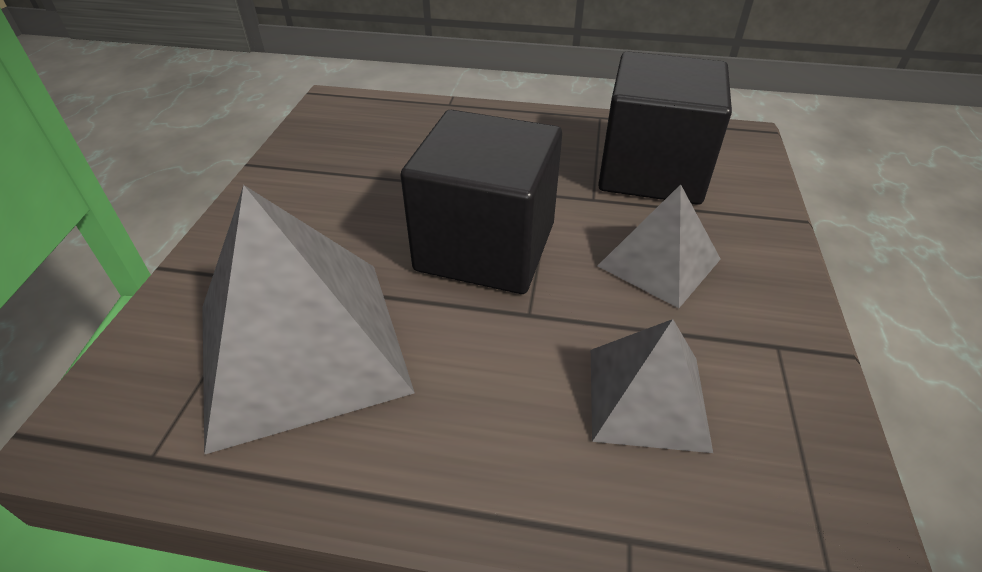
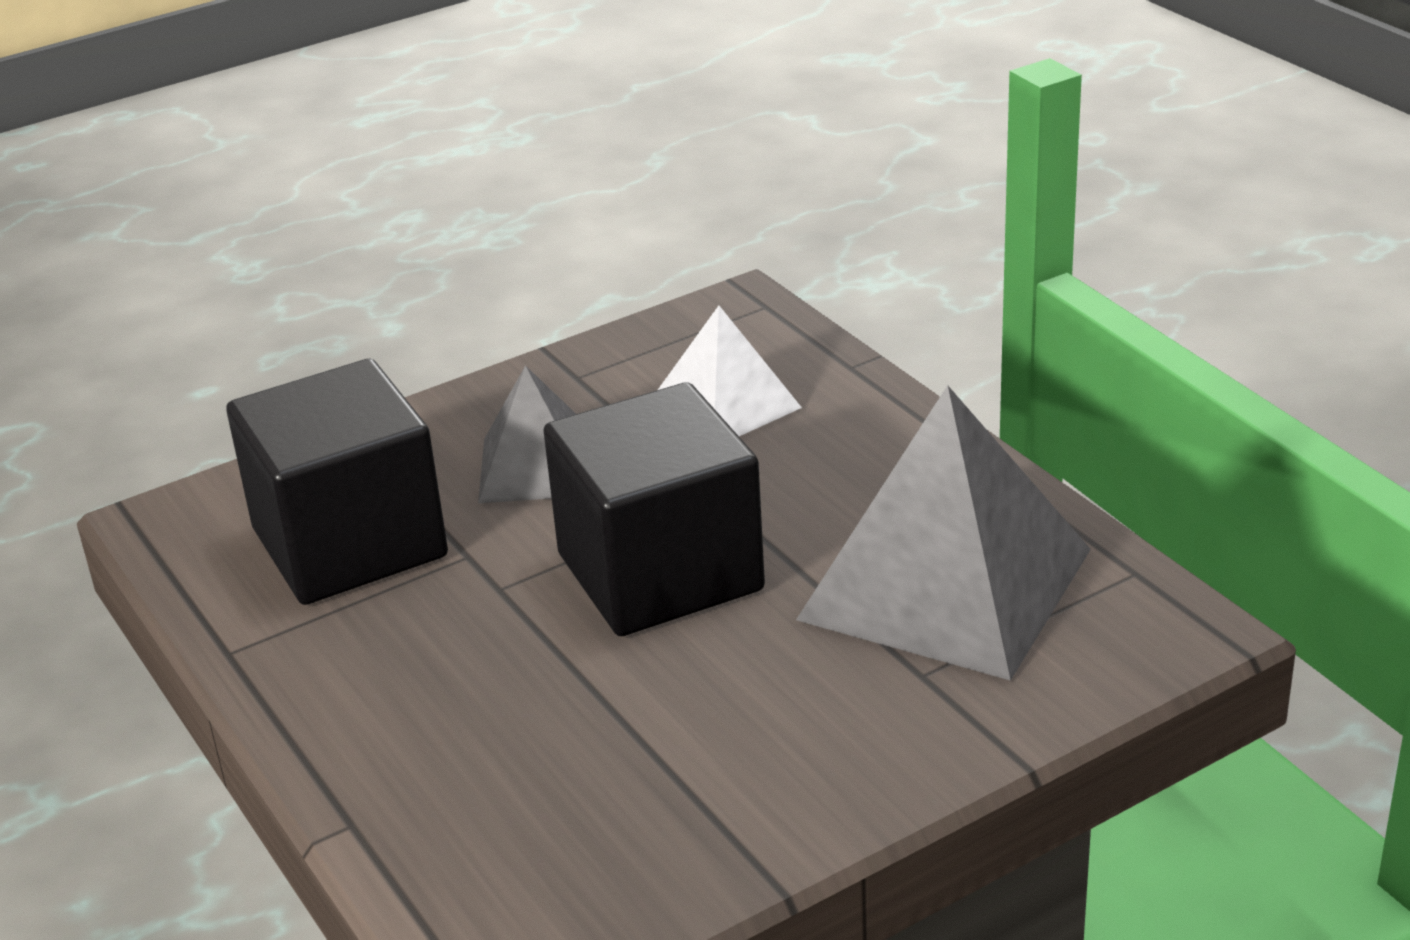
camera: 130 degrees left, 10 degrees down
grey pyramid [591,319,713,453] -> white pyramid [658,306,802,436]

